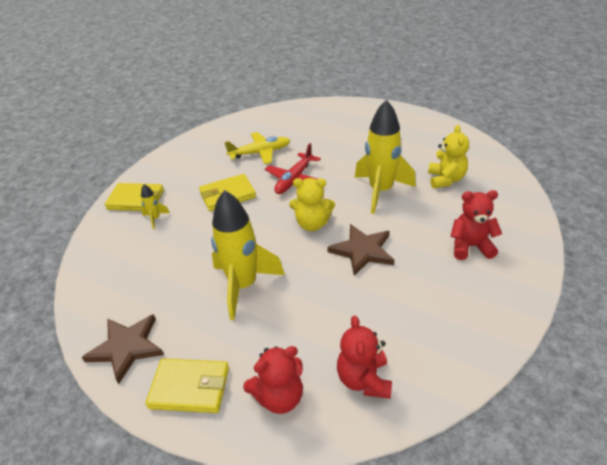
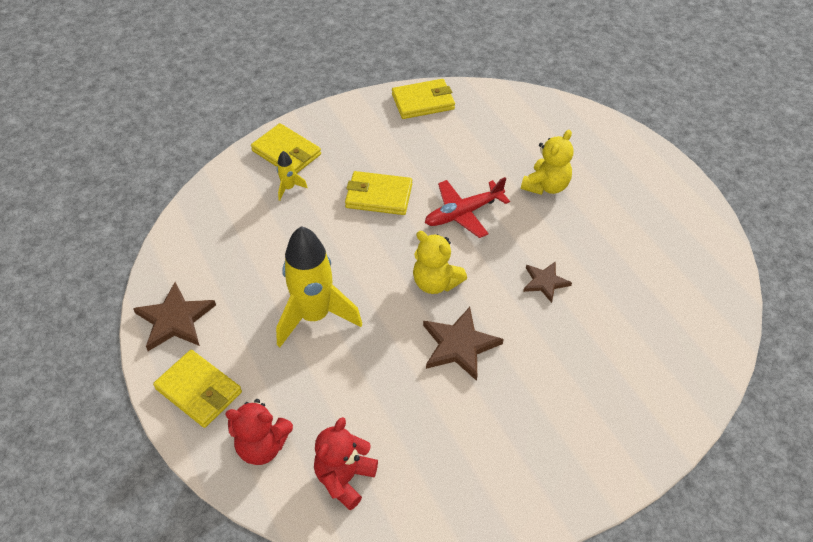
camera: 30 degrees right, 10 degrees up
yellow plane [225,132,290,164] -> none
yellow rocket [355,99,416,214] -> brown star [523,261,572,303]
yellow teddy bear [428,125,469,188] -> yellow teddy bear moved to [521,130,573,195]
red teddy bear [451,190,502,260] -> none
none -> yellow wallet [392,79,455,119]

